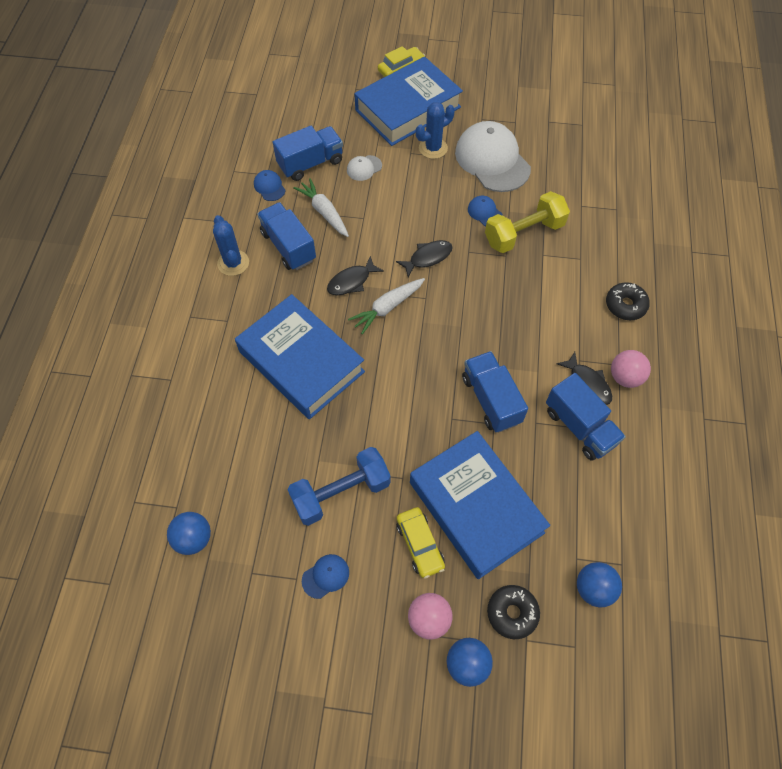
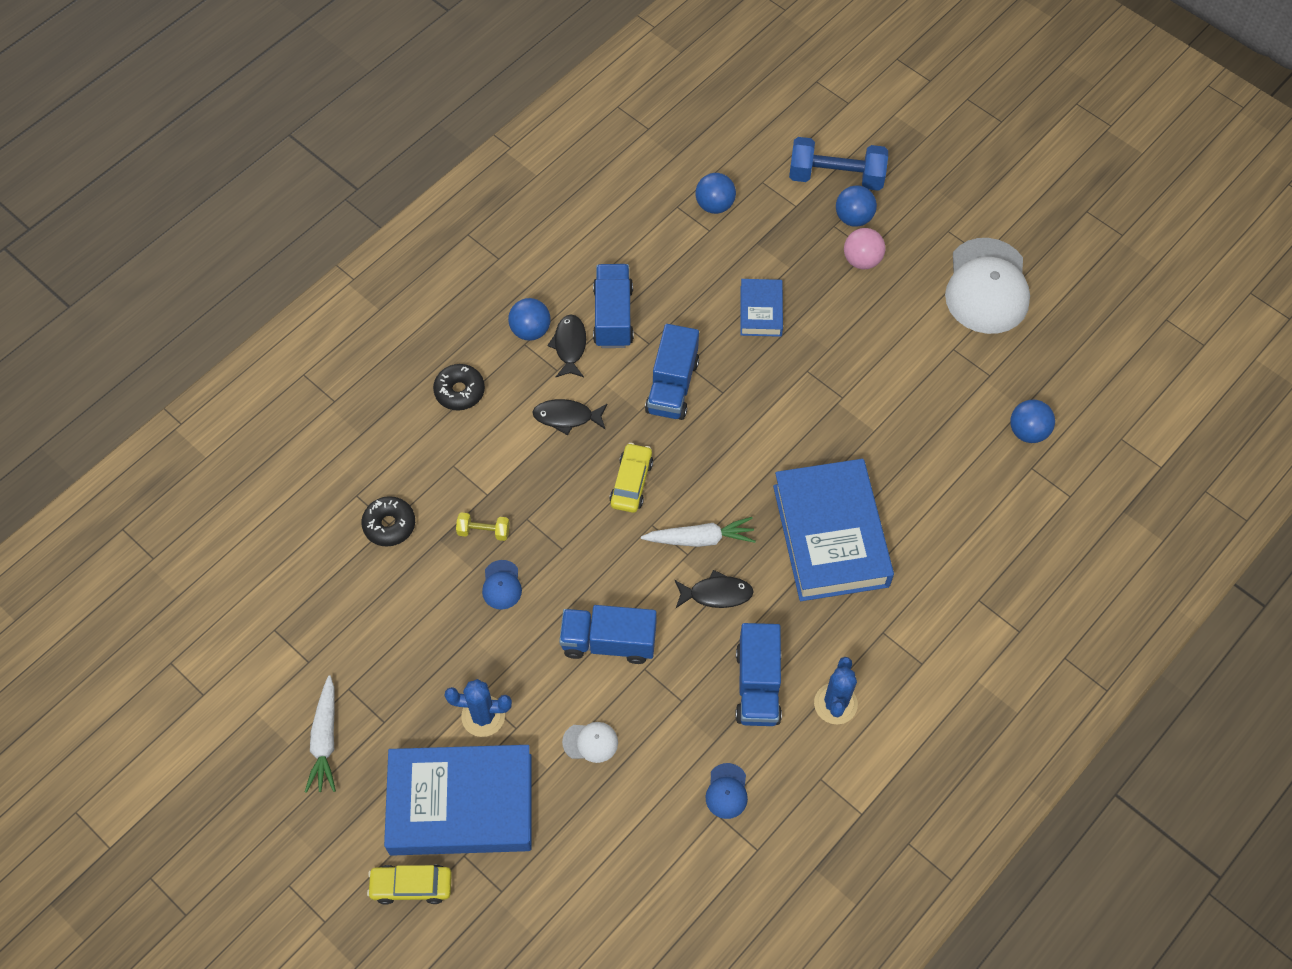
camera: 145 degrees left, 0 degrees up
blue truck [273,126,343,181] -> blue truck moved to [559,605,657,664]
blue dumbbell [287,447,391,526] -> blue dumbbell moved to [789,137,888,191]
white carrot [293,178,349,237] -> white carrot moved to [305,675,336,793]
blue cap [302,554,349,599] -> none
black fish [396,240,453,277] -> black fish moved to [532,399,607,435]
yellow car [397,507,445,578] -> yellow car moved to [609,443,653,513]
blue book [410,431,550,579] -> blue book [740,279,783,337], size x0.49
white cap [455,121,531,192] -> white cap moved to [945,238,1030,334]
yellow dumbbell [485,191,570,253] -> yellow dumbbell [456,512,510,541], size x0.48
black donut [487,585,540,639] -> black donut moved to [361,496,415,547]
pink ball [611,350,651,388] -> blue ball [508,298,551,341]

